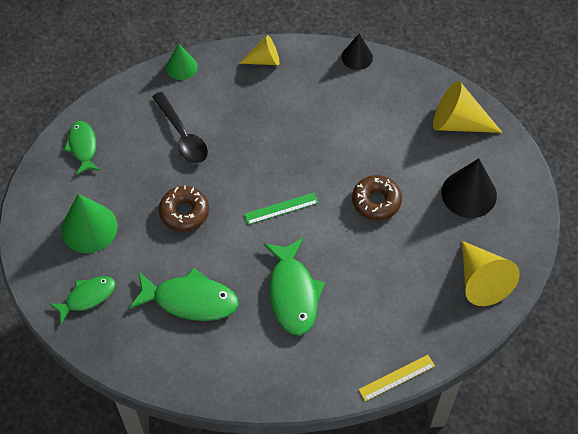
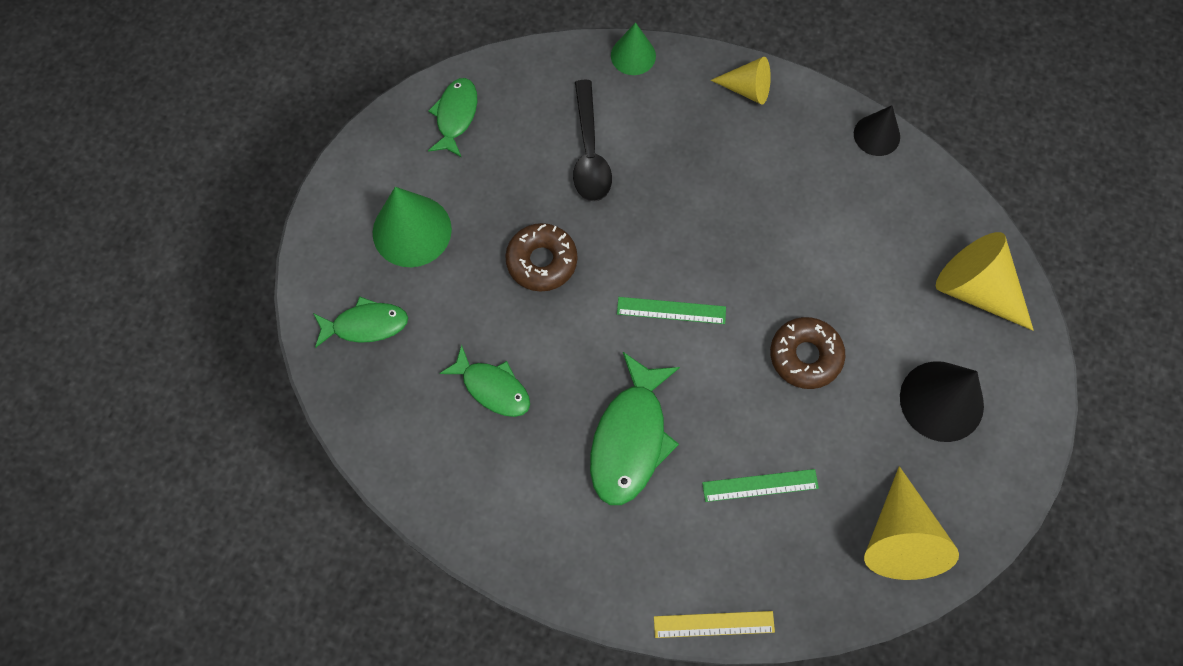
camera: 25 degrees right, 10 degrees up
green fish [129,268,239,321] -> green fish [439,345,530,417], size x0.63
none -> green ruler [702,469,819,502]

